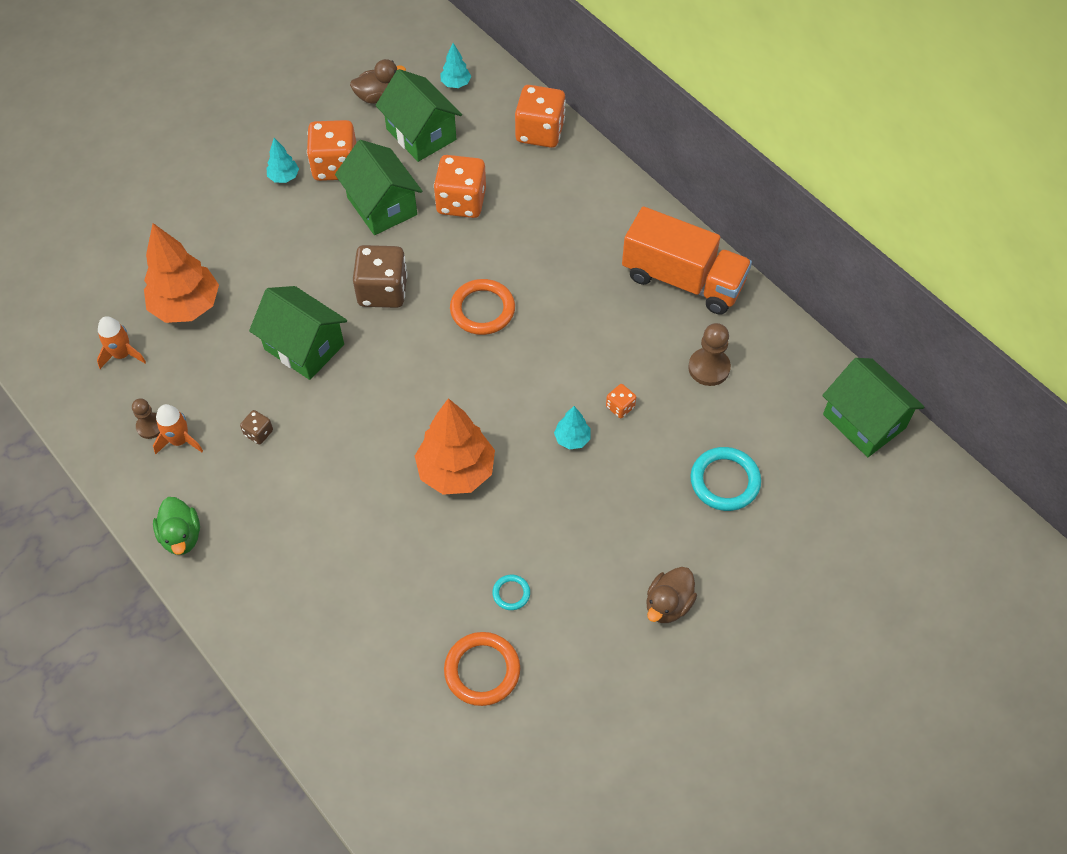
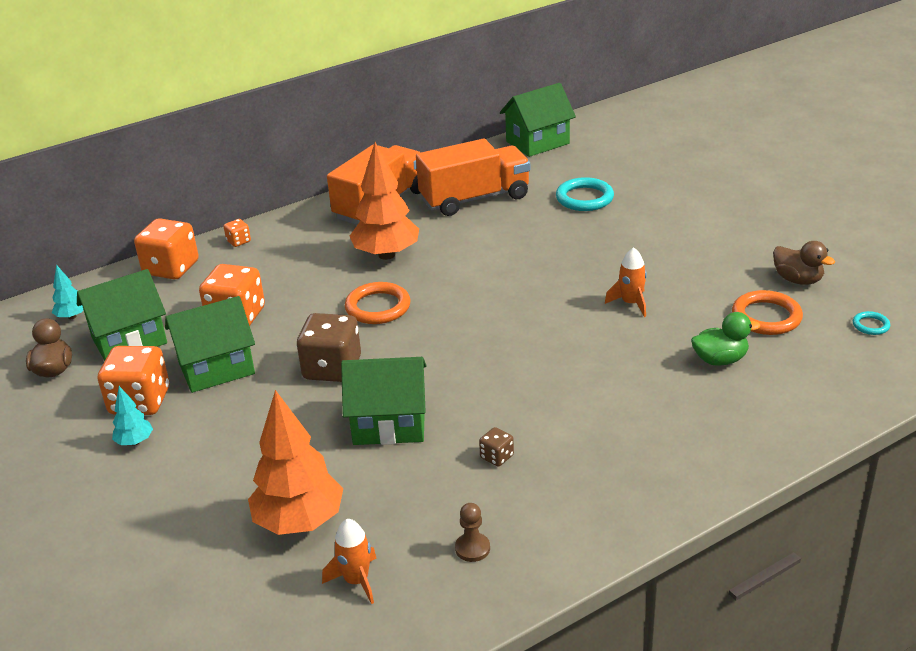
camera: 80 degrees left, 25 degrees down
orange rocket [153,404,203,454] -> orange rocket moved to [605,247,647,317]
green duck [153,497,200,555] -> green duck moved to [691,312,760,366]
green house [249,286,347,380] -> green house turned 45 degrees clockwise [341,357,427,445]
orange tree [415,398,495,495] -> orange tree moved to [350,142,419,260]
turquoise ring [492,575,530,610] -> turquoise ring moved to [853,311,890,335]
turquoise tree [554,406,590,450] -> none
orange dice [606,384,636,418] -> orange dice moved to [224,219,251,247]
brown duck [646,567,697,623] -> brown duck moved to [773,241,835,285]
brown pawn [688,323,731,386] -> orange truck [416,139,530,216]

